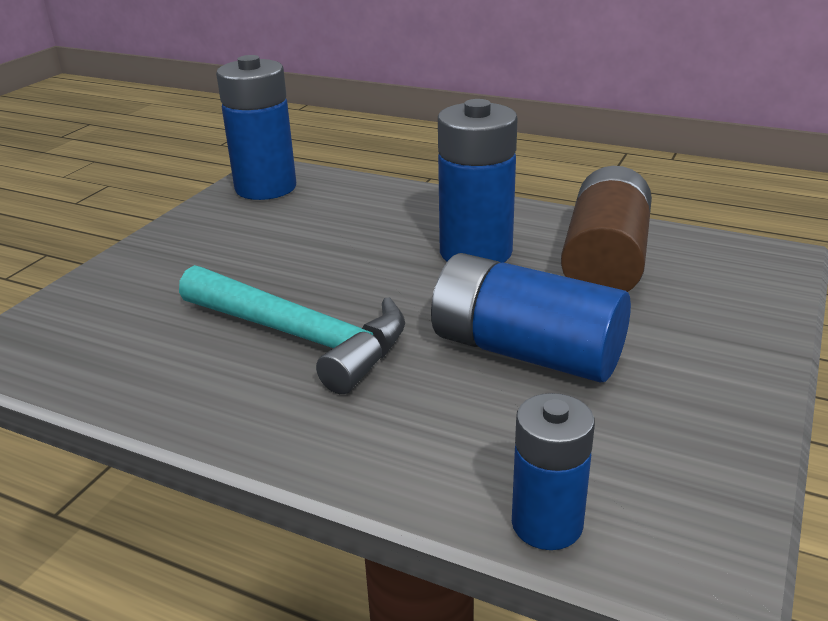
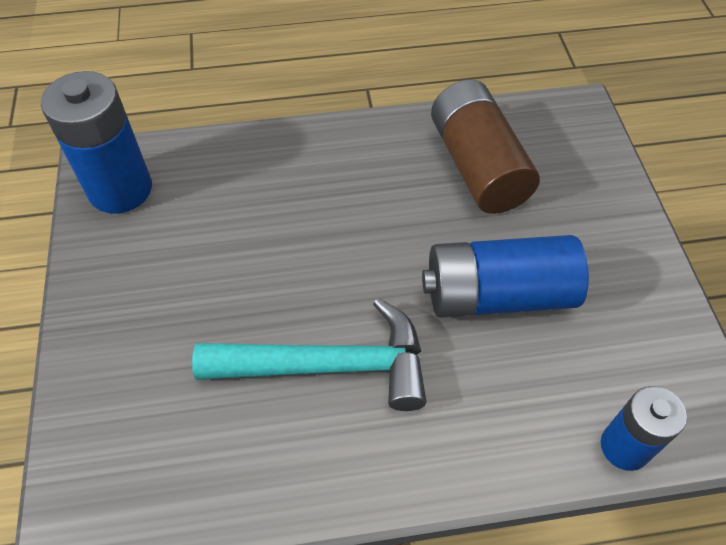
camera: 35 degrees left, 25 degrees up
blue battery [438,99,518,263] -> none

